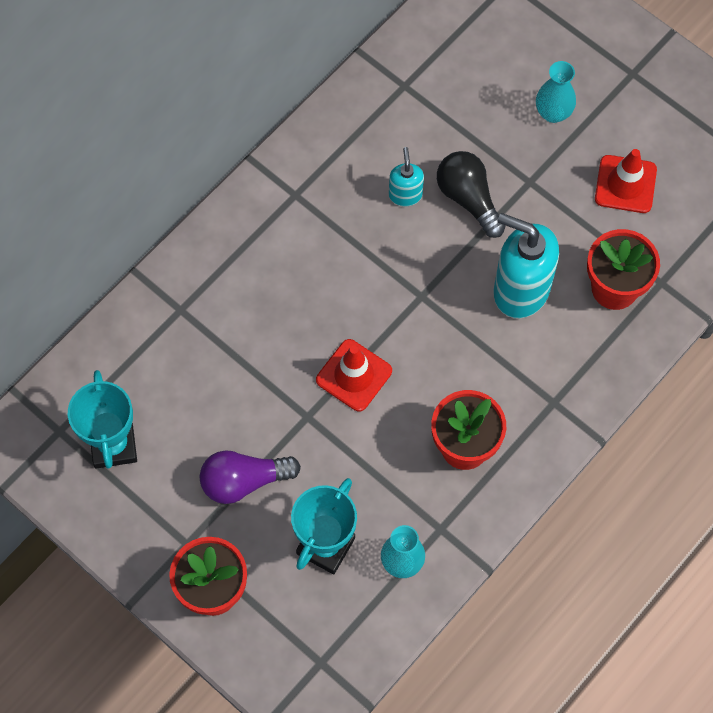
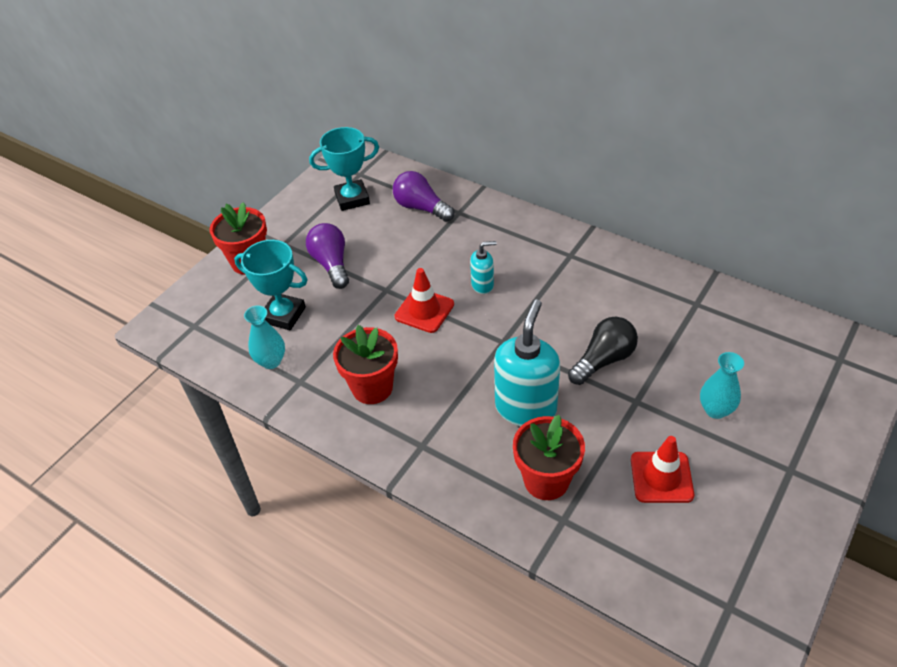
camera: 85 degrees right, 20 degrees down
turquoise soap dispenser [389,147,424,206] -> turquoise soap dispenser moved to [470,241,497,294]
none -> purple light bulb [393,171,455,222]

